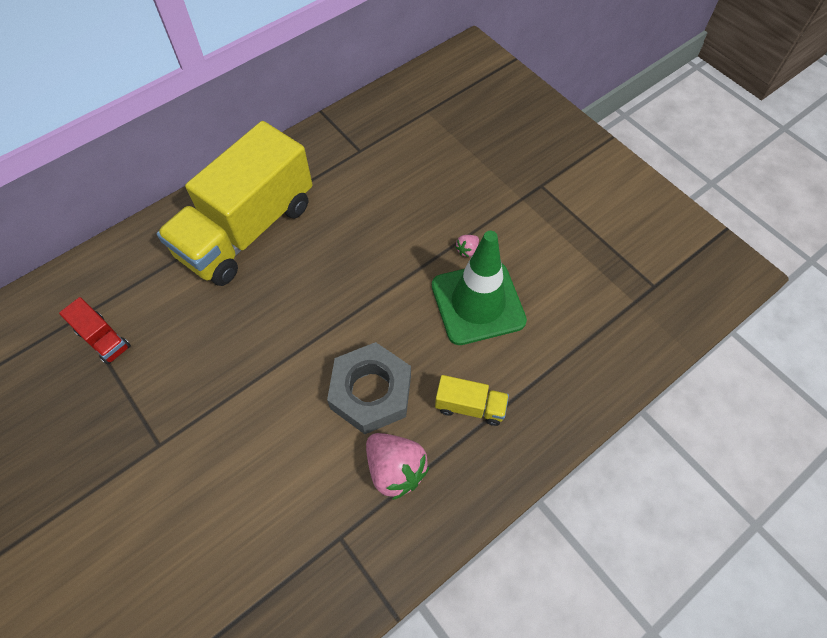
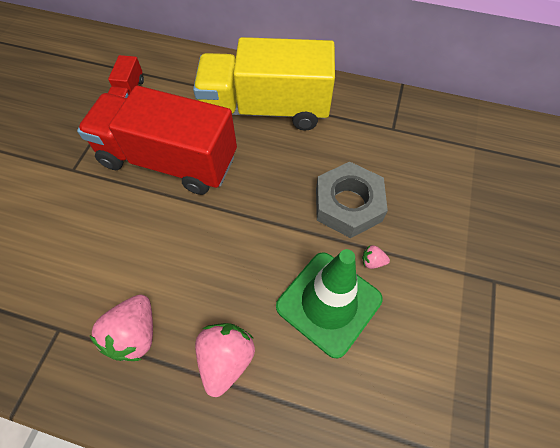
camera: 55 degrees right, 0 degrees up
grey nut [327,342,411,434] -> grey nut moved to [316,162,388,238]
yellow truck [435,375,509,426] -> pink strawberry [195,323,255,397]
none -> red truck [77,86,237,195]

